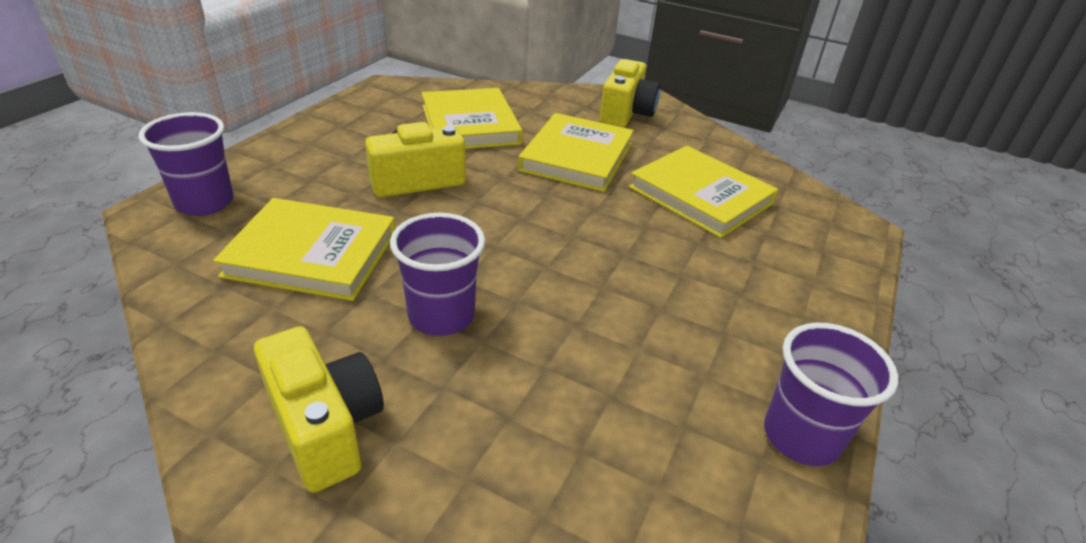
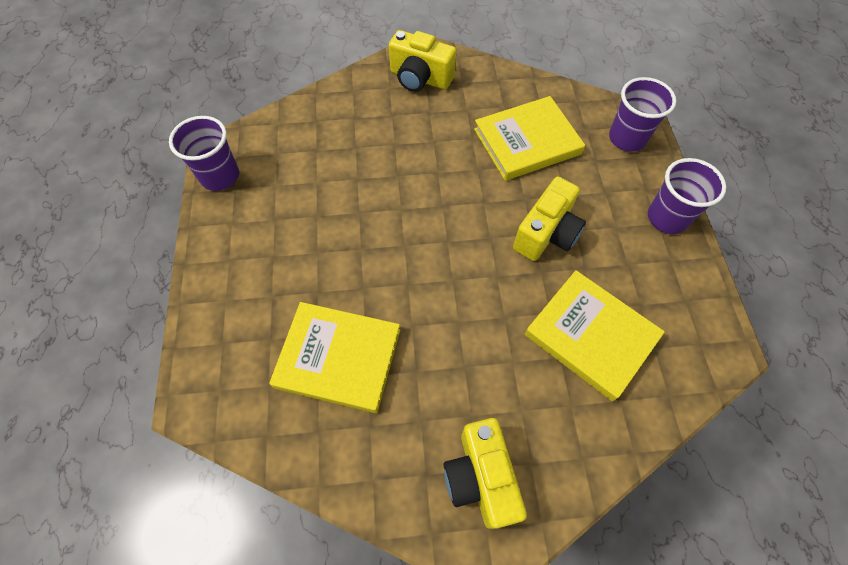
camera: 150 degrees right, 25 degrees up
purple cup [390,213,485,336] -> purple cup moved to [648,158,726,234]
yellow book [518,113,634,192] -> none

